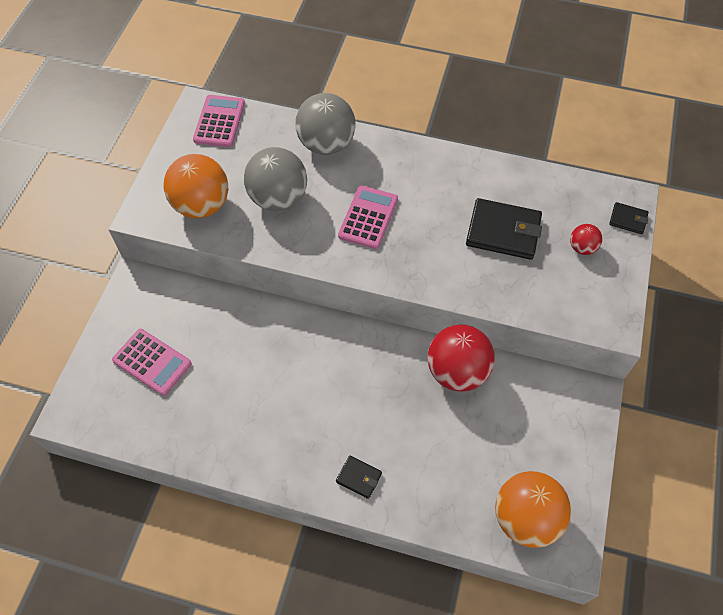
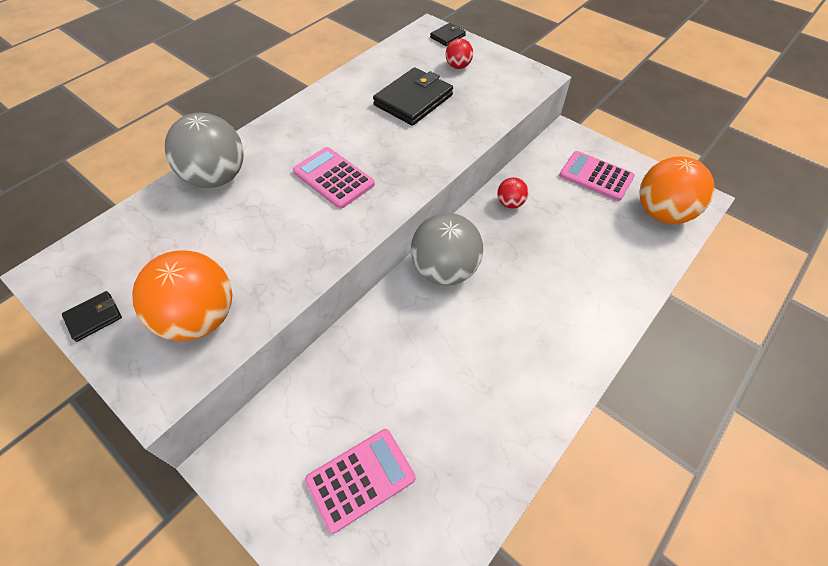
camera: 65 degrees left, 5 degrees down
pink calculator [193,95,245,147] -> pink calculator moved to [559,151,635,201]
grey ball [244,147,307,211] -> grey ball moved to [411,213,483,286]
black wallet [336,456,382,499] -> black wallet moved to [62,291,122,342]
red ball [427,324,495,392] -> red ball [497,177,528,208], size x0.48

